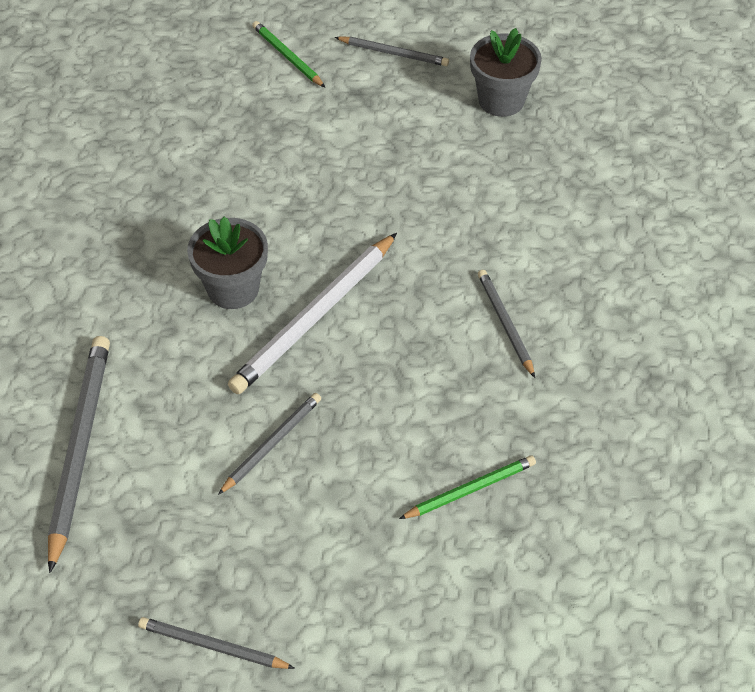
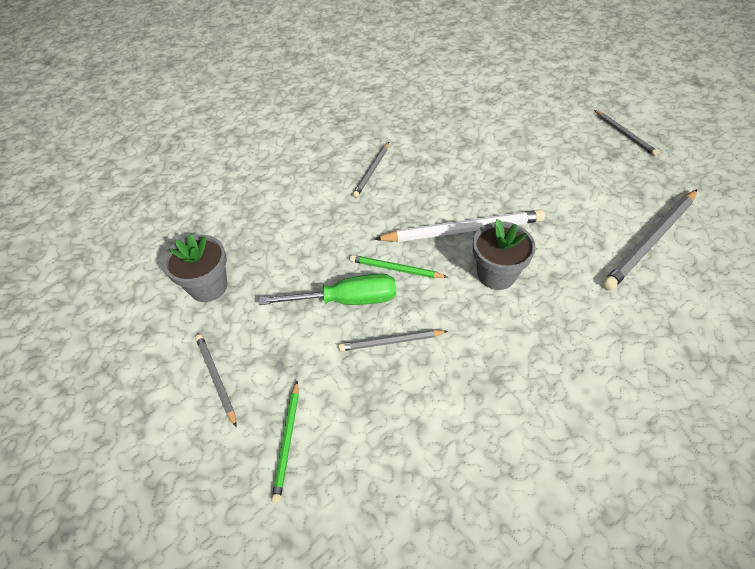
camera: 135 degrees left, 0 degrees up
grey pencil [218,393,321,495] -> grey pencil moved to [338,330,448,351]
green pencil [399,455,536,519] -> green pencil moved to [350,255,448,278]
none -> green screwdriver [259,274,396,305]

